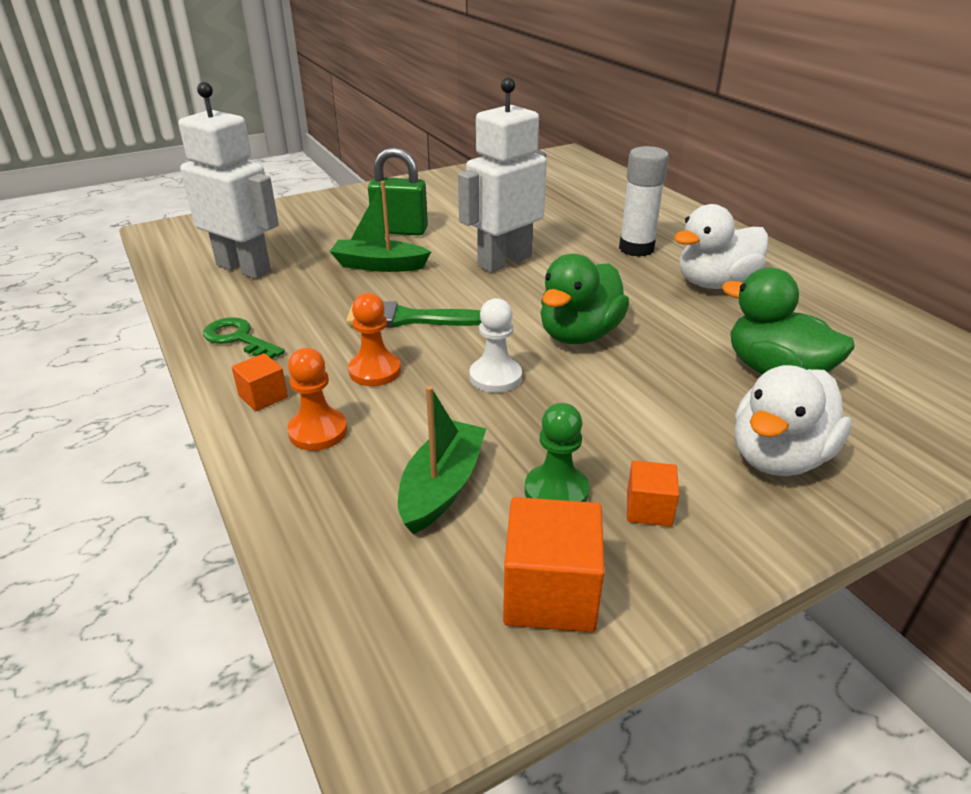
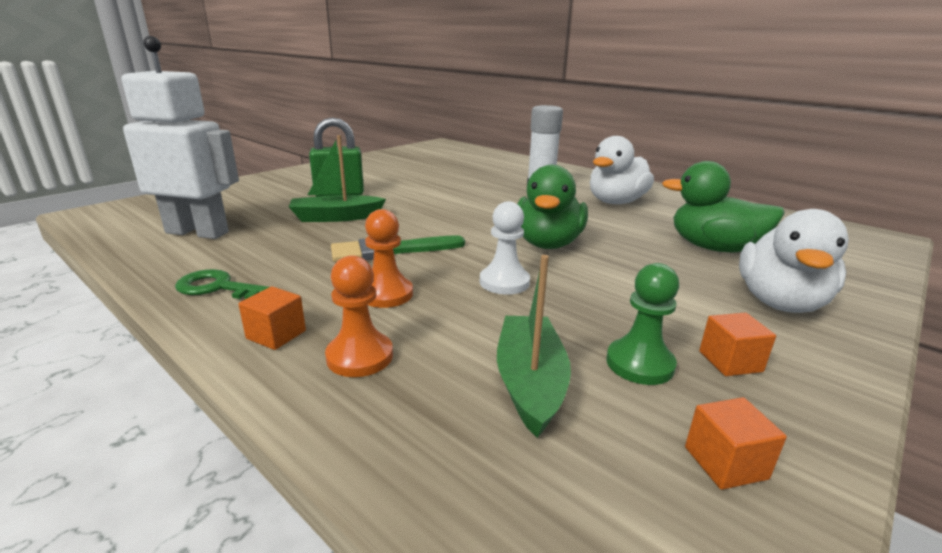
camera: 20 degrees left, 10 degrees down
white robot [458,77,547,273] -> none
orange cube [503,497,605,632] -> orange cube [685,397,787,490], size x0.56

